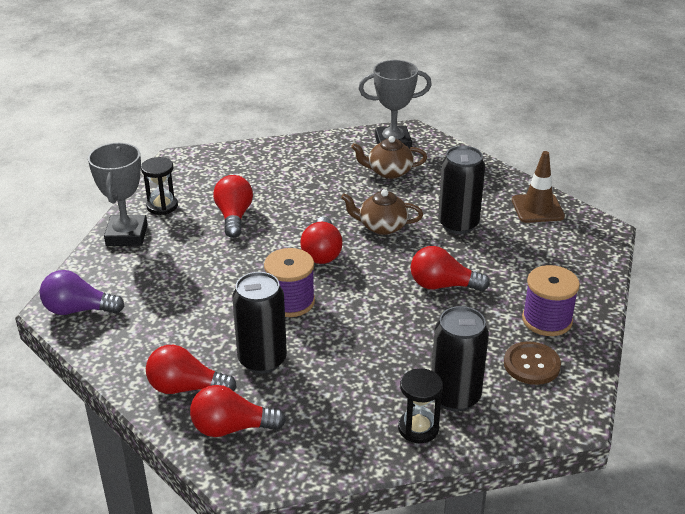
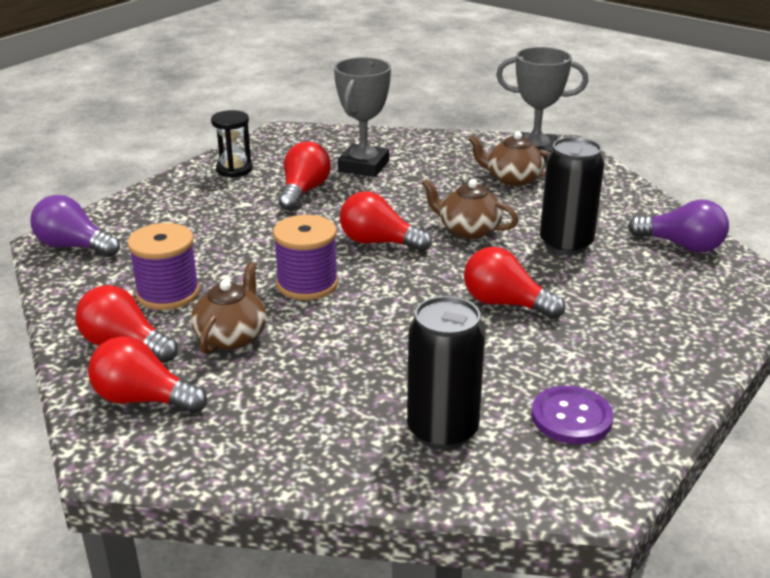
camera: 20 degrees right, 5 degrees down
grey trophy [88,143,148,246] -> grey trophy moved to [334,57,391,177]
black can [232,272,287,374] -> brown teapot [191,261,266,354]
red light bulb [300,216,343,264] -> red light bulb turned 90 degrees clockwise [340,191,432,252]
black hourglass [398,368,443,443] -> none
brown button [504,341,561,385] -> purple button [531,386,613,444]
brown traffic cone [512,151,565,223] -> purple light bulb [628,200,729,253]
purple spool [522,265,580,336] -> purple spool moved to [127,223,200,310]

